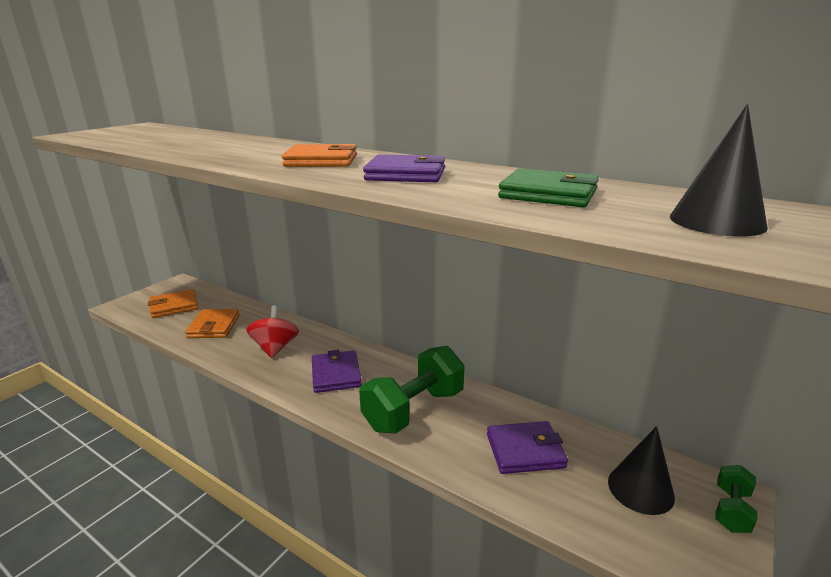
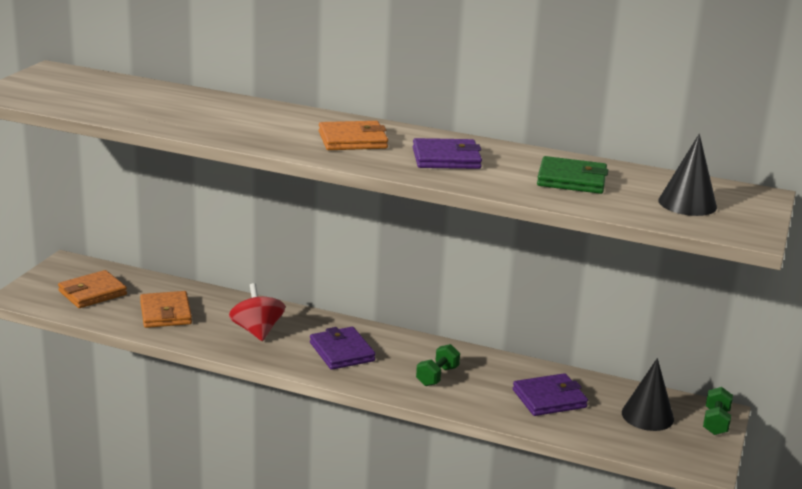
camera: 15 degrees left, 0 degrees up
green dumbbell [359,346,465,434] -> green dumbbell [416,344,460,386], size x0.49

